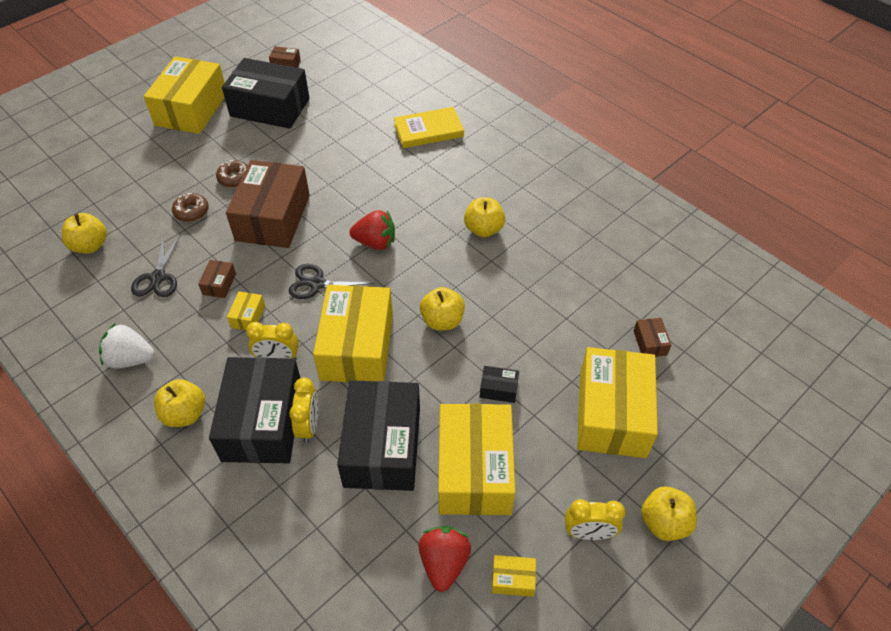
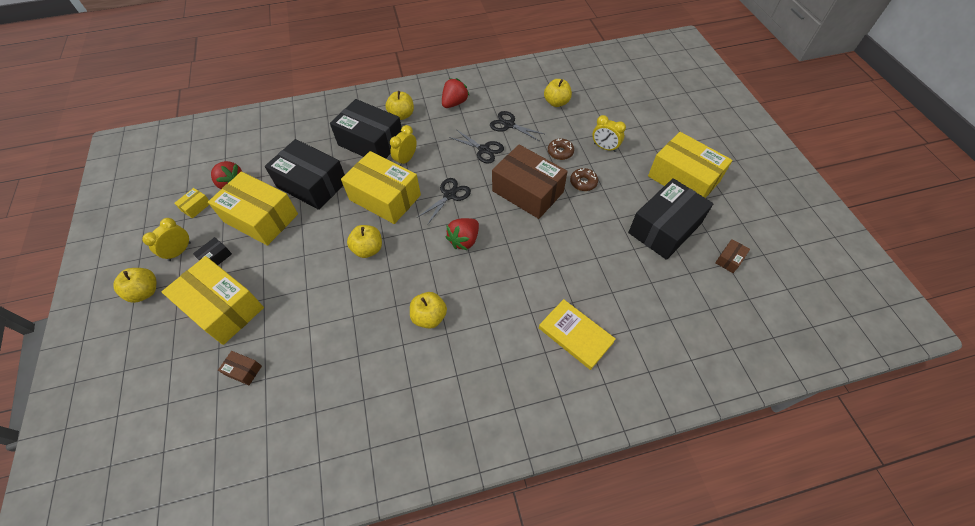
camera: 120 degrees right, 5 degrees up
white strawberry [99,324,155,368] -> red strawberry [442,78,469,108]
brown box [198,260,236,298] -> black scissors [449,130,504,163]
yellow box [227,291,265,330] -> none
yellow clock [289,377,319,443] -> yellow clock moved to [592,115,626,152]
yellow book [394,107,464,148] -> yellow book turned 60 degrees counterclockwise [539,299,616,370]
black box [480,366,519,403] -> black box moved to [193,237,232,265]

